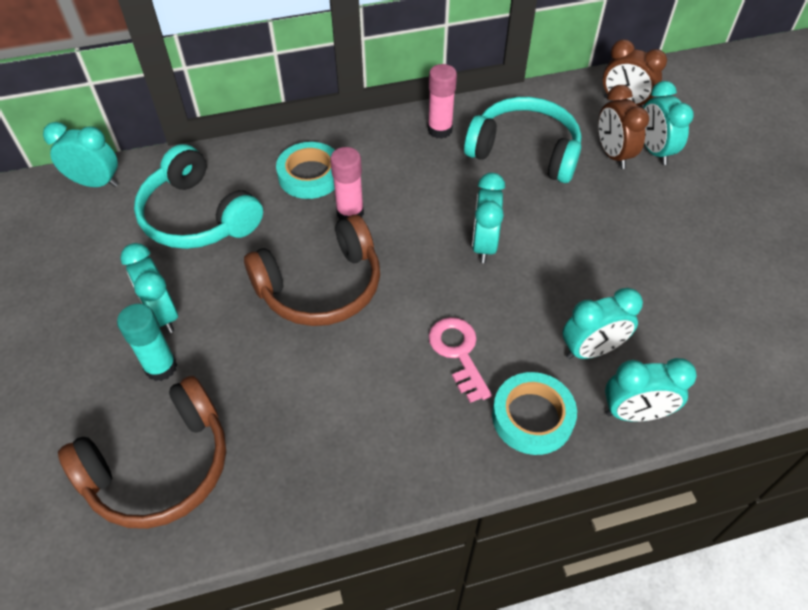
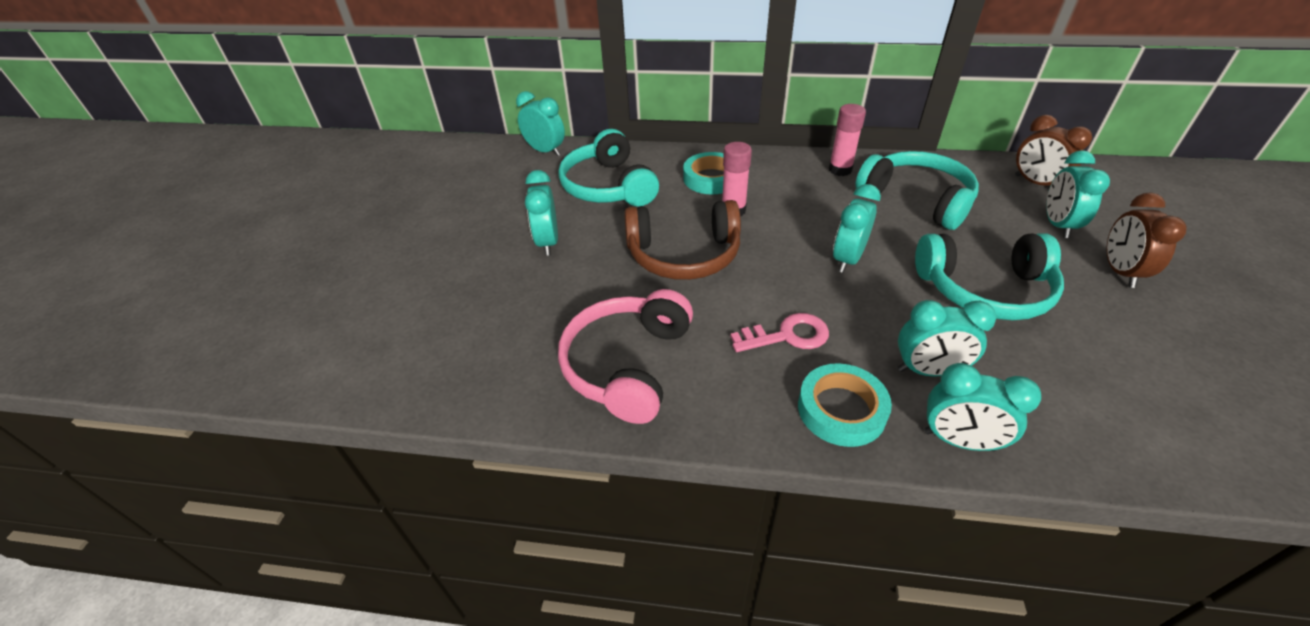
camera: 25 degrees right, 10 degrees down
brown headphones [58,376,226,529] -> none
turquoise glue stick [117,304,177,381] -> none
pink key [429,317,492,403] -> pink key turned 75 degrees clockwise [730,313,829,352]
brown clock [598,85,649,169] -> brown clock moved to [1107,192,1187,288]
none -> pink headphones [558,289,693,424]
none -> turquoise headphones [915,233,1064,321]

